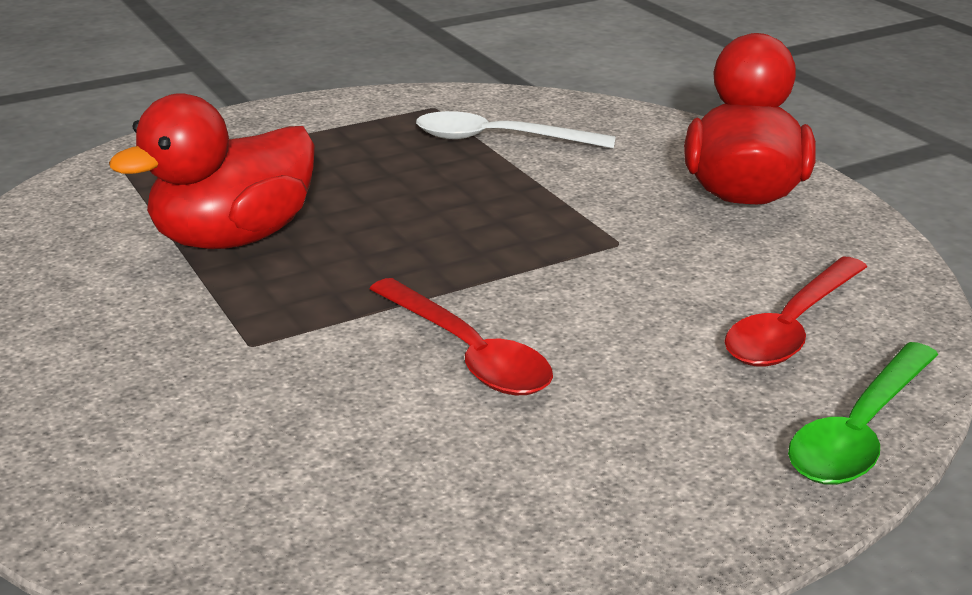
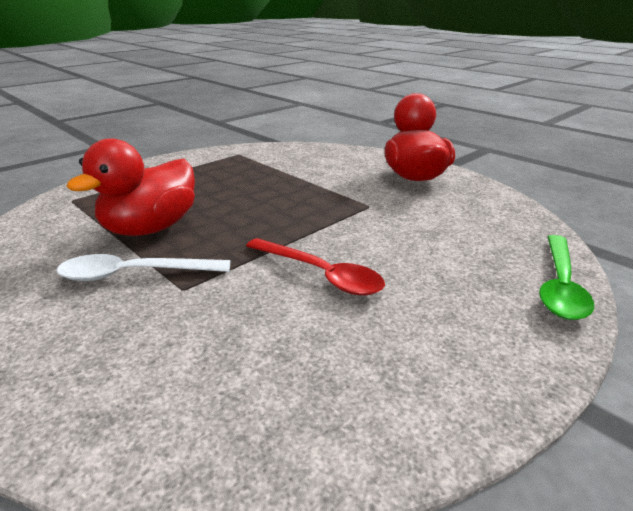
camera: 15 degrees left, 0 degrees up
white spoon [416,111,616,149] -> white spoon moved to [57,254,230,281]
red spoon [725,256,867,367] -> none

